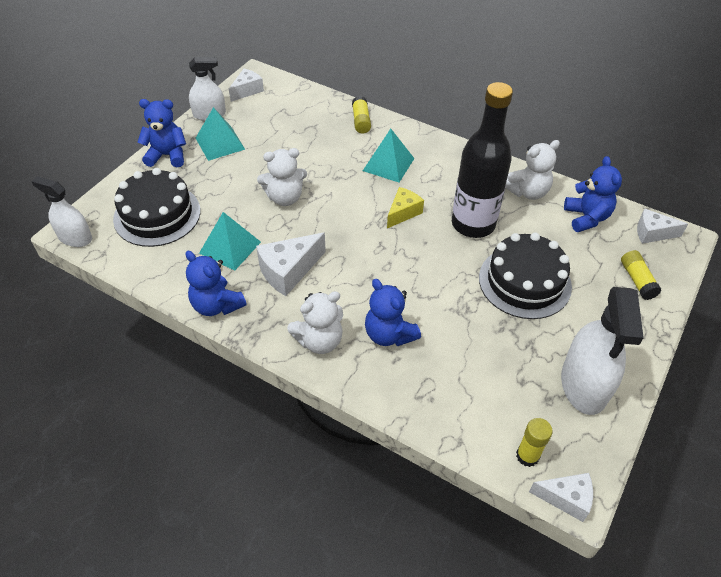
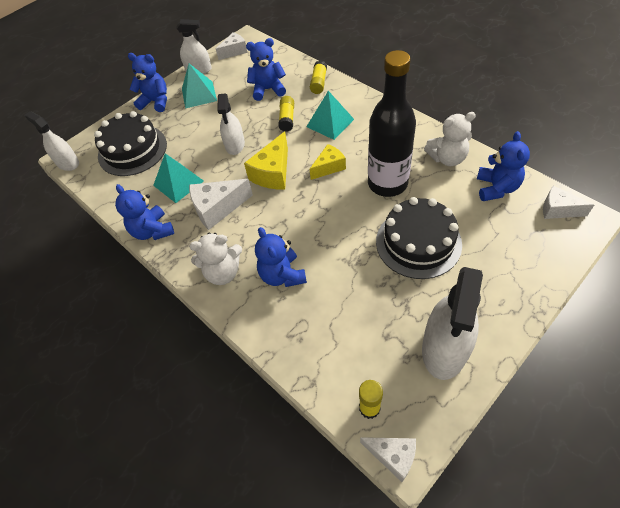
camera: 20 degrees right, 5 degrees up
white teddy bear [257,148,307,206] -> white spray bottle [217,93,245,155]
yellow glue stick [621,250,662,300] -> yellow glue stick moved to [278,96,294,132]
none -> yellow cheese [244,131,288,190]
none -> blue teddy bear [246,38,286,101]

